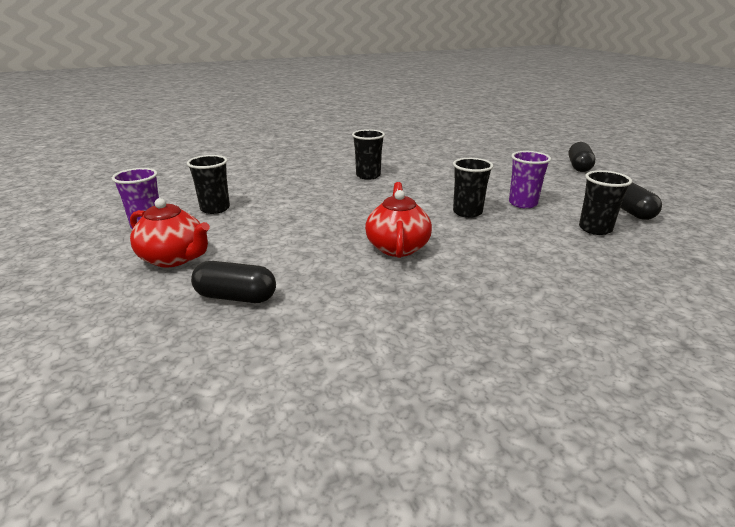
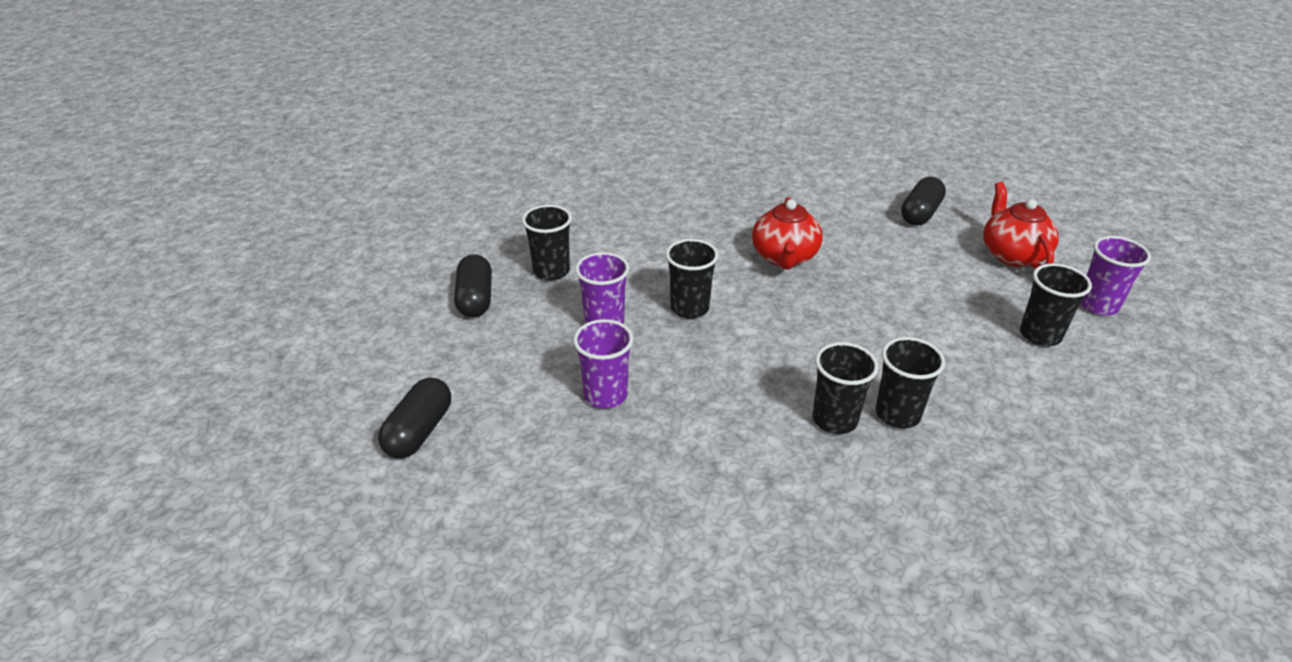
camera: 175 degrees left, 10 degrees up
red teapot [130,198,210,267] -> red teapot turned 45 degrees clockwise [983,182,1059,269]
black capsule [191,261,276,303] -> black capsule turned 75 degrees counterclockwise [901,177,946,225]
none -> purple cup [573,319,634,409]
none -> black cup [875,337,945,429]

